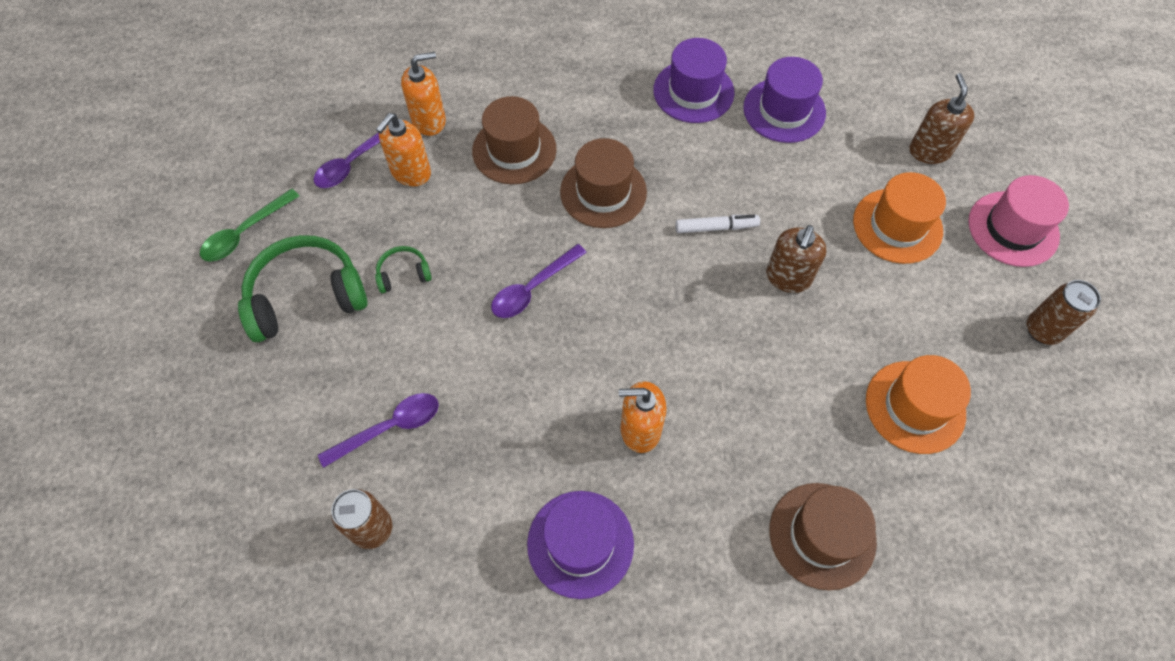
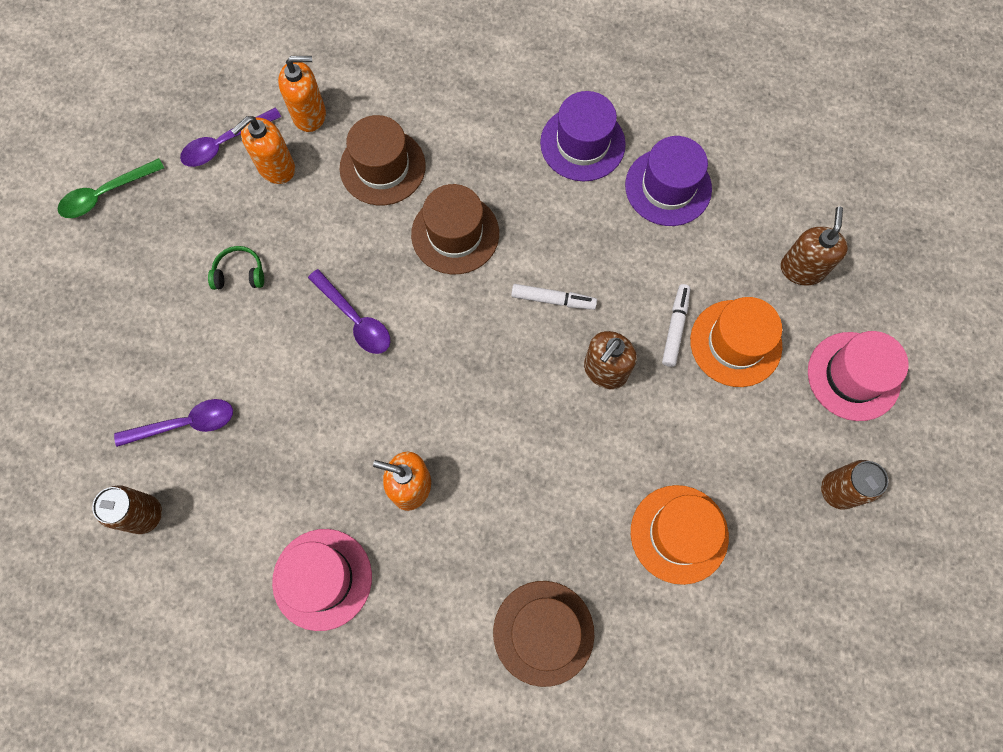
camera: 15 degrees right, 10 degrees up
green headphones [238,235,368,342] -> none
purple spoon [491,244,587,318] -> purple spoon turned 105 degrees counterclockwise [308,269,390,354]
purple hat [527,491,634,599] -> pink hat [272,529,372,631]
none -> white marker [662,284,691,367]

